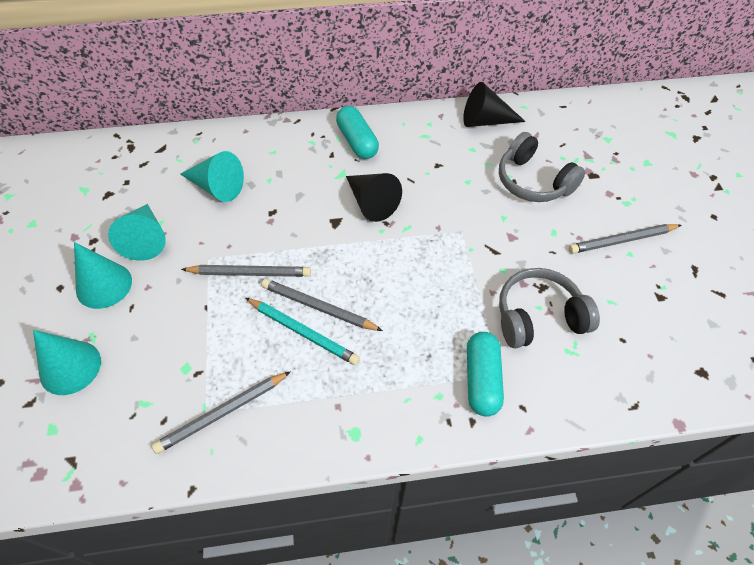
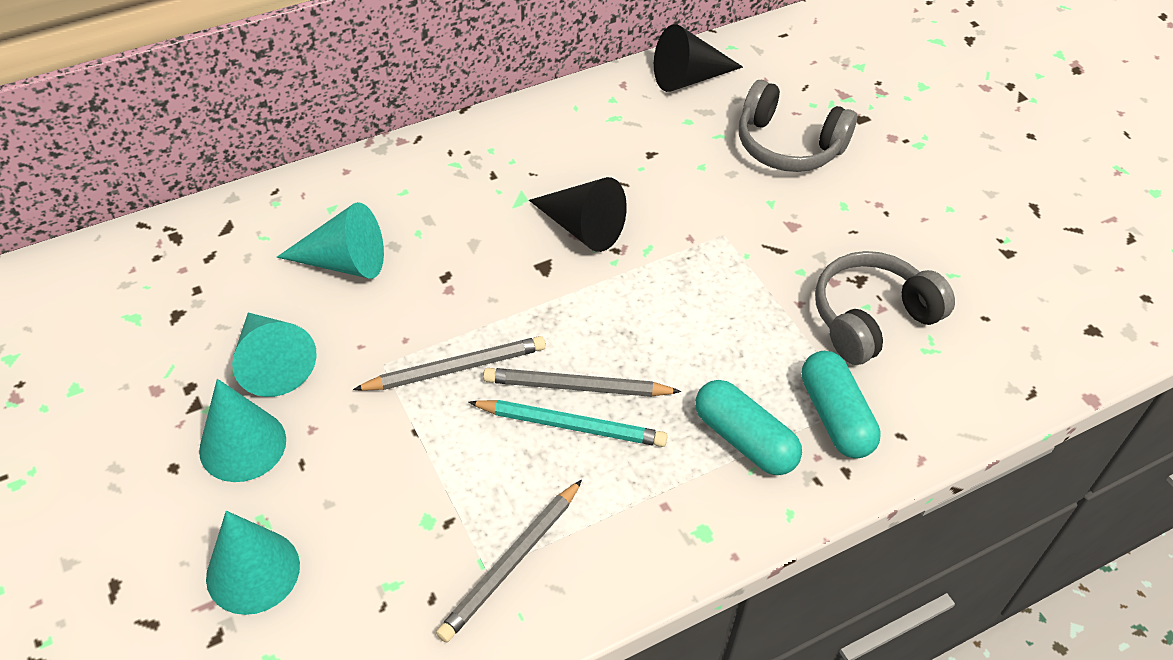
camera: 20 degrees left, 5 degrees down
turquoise capsule [336,106,379,159] -> turquoise capsule moved to [695,380,802,475]
grey pencil [569,224,681,254] -> none

